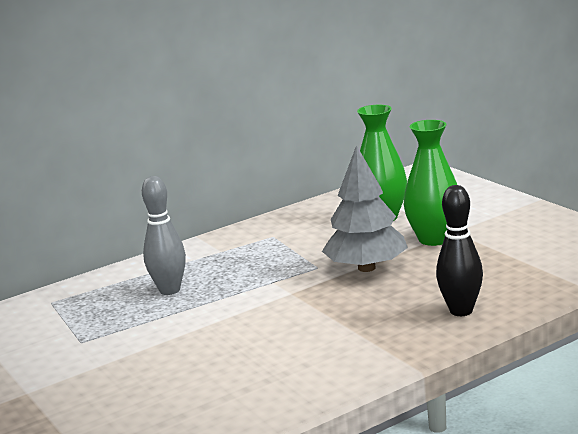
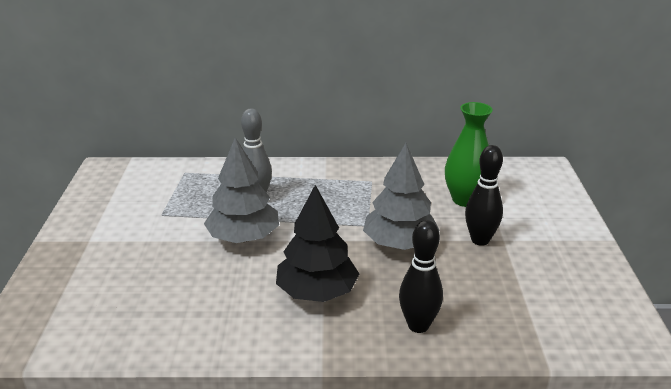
camera: 30 degrees right, 10 degrees up
green vase [404,120,457,246] -> black bowling pin [465,145,503,246]
none -> grey tree [204,137,279,243]
none -> black tree [276,185,359,302]

